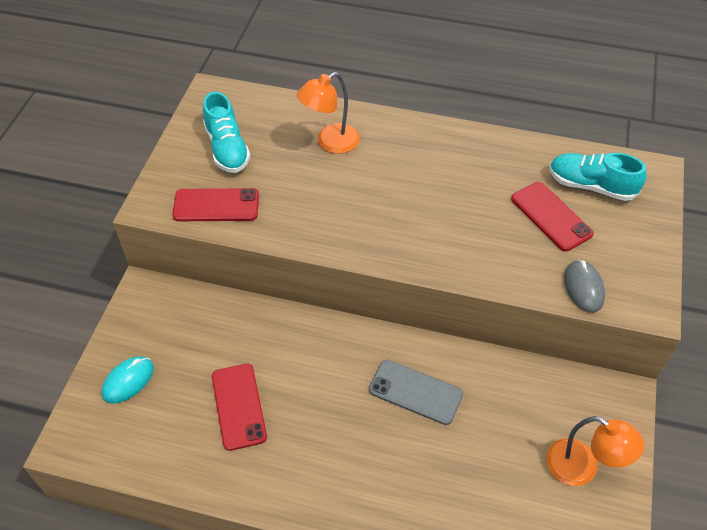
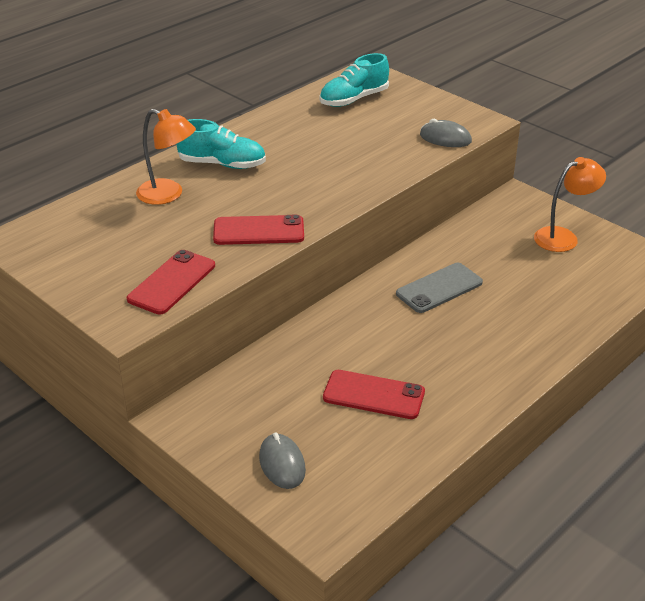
camera: 60 degrees left, 15 degrees down
turquoise mouse [101,356,154,404] -> grey mouse [259,432,306,489]
turquoise shoe [203,92,250,173] -> turquoise shoe moved to [176,119,266,169]
orange lamp [297,72,360,154] -> orange lamp turned 60 degrees counterclockwise [136,109,196,205]
red phone [511,182,594,252] -> red phone moved to [213,215,304,245]

